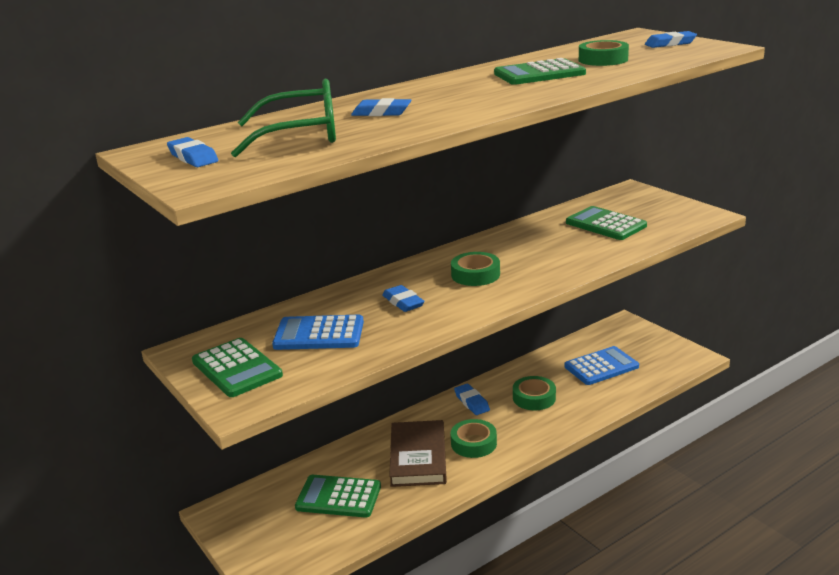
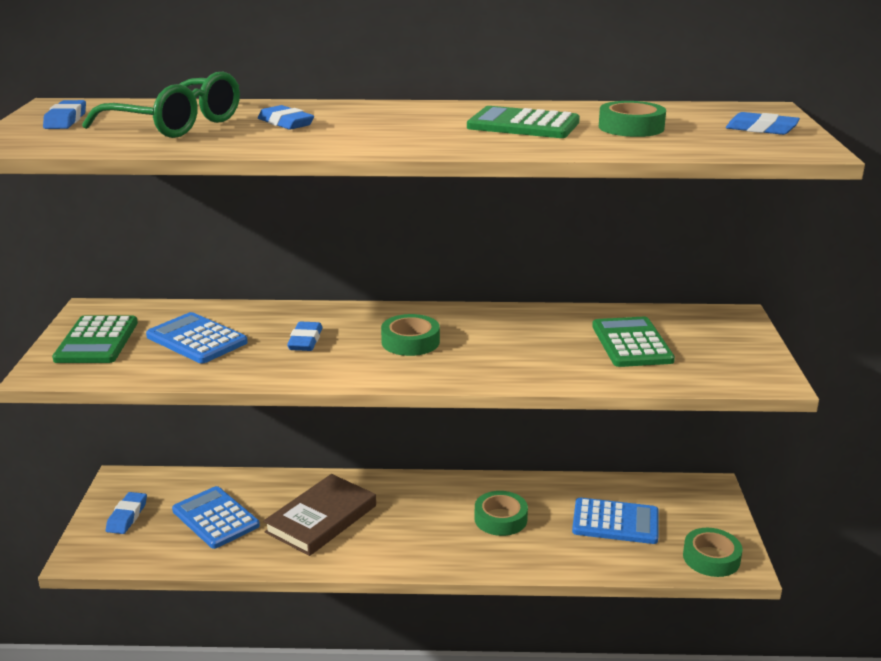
camera: 35 degrees right, 0 degrees up
green calculator [295,475,381,518] -> blue calculator [172,486,260,549]
green tape [451,419,497,458] -> green tape moved to [683,528,743,577]
blue eraser [454,384,490,415] -> blue eraser moved to [106,492,147,534]

